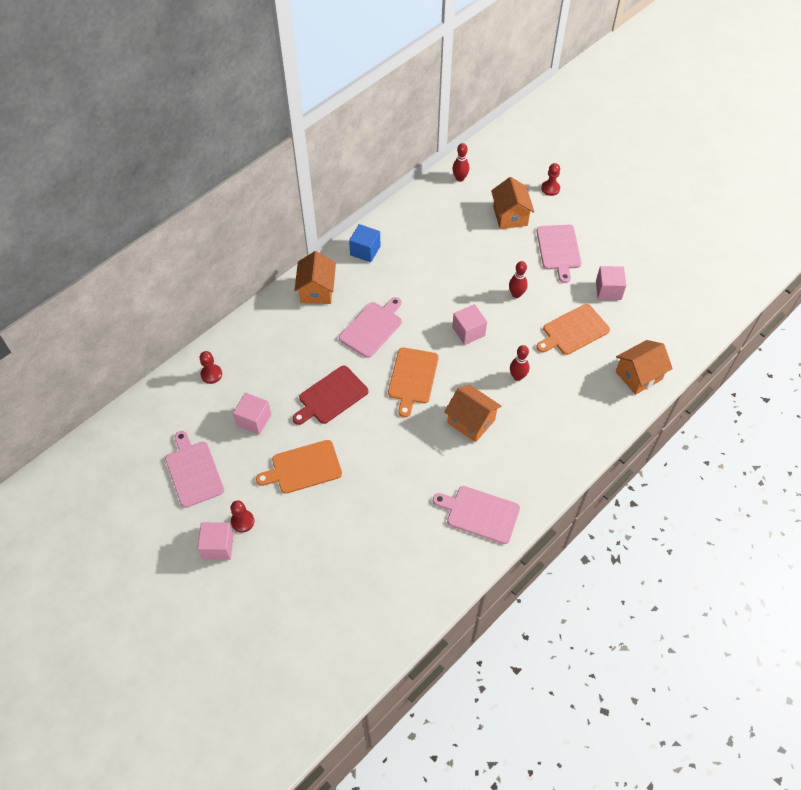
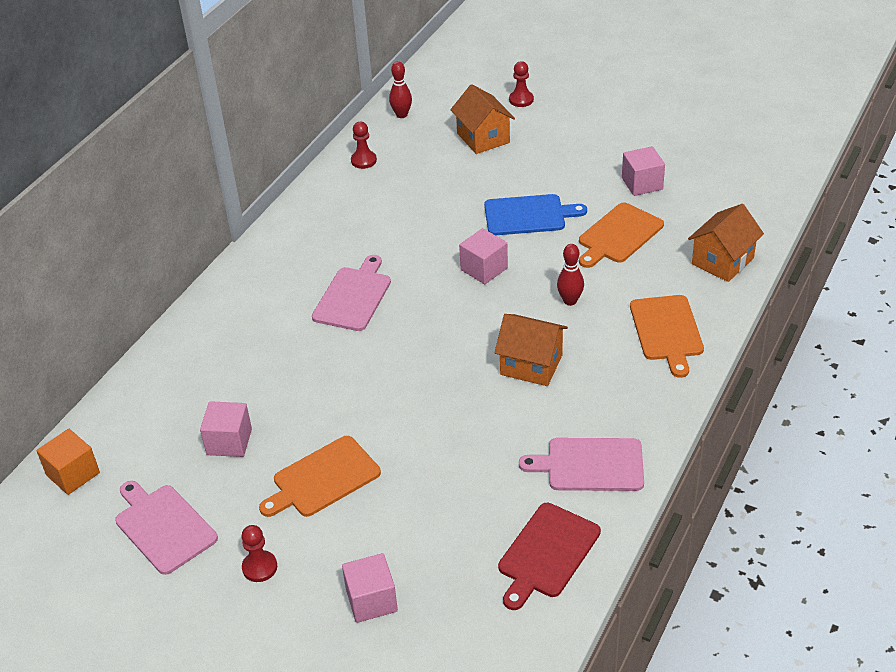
camera: 15 degrees left, 15 degrees down
pink cube [197,522,234,560] -> pink cube moved to [342,553,398,623]
red pawn [200,351,222,384] -> red pawn moved to [351,122,377,169]
red cutting board [292,366,368,425] -> red cutting board moved to [498,503,601,610]
orange house [294,251,336,304] -> none
blue cube [349,224,381,262] -> none
orange cutting board [388,347,438,417] -> orange cutting board moved to [630,295,704,378]
red bowling pin [509,261,528,298] -> blue cutting board [484,194,587,235]
pink cutting board [536,225,581,283] -> none
none -> orange cube [36,429,100,495]

